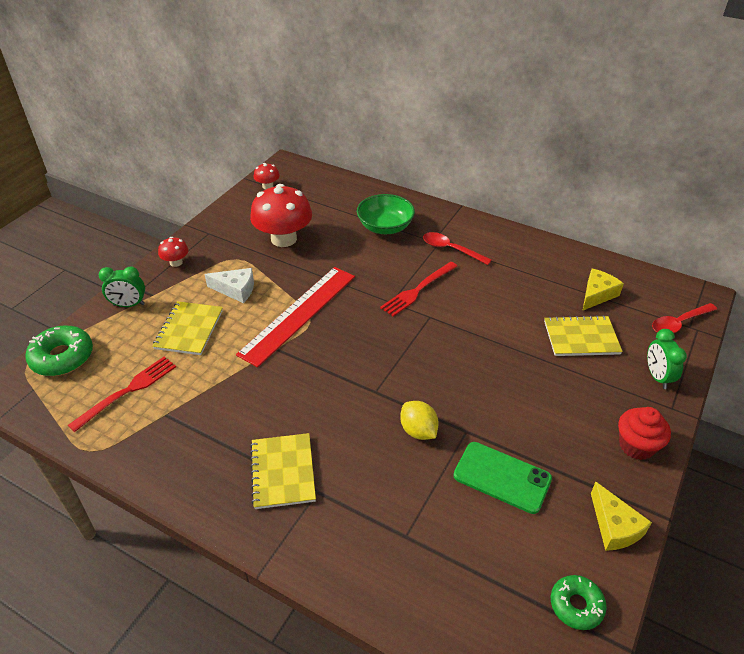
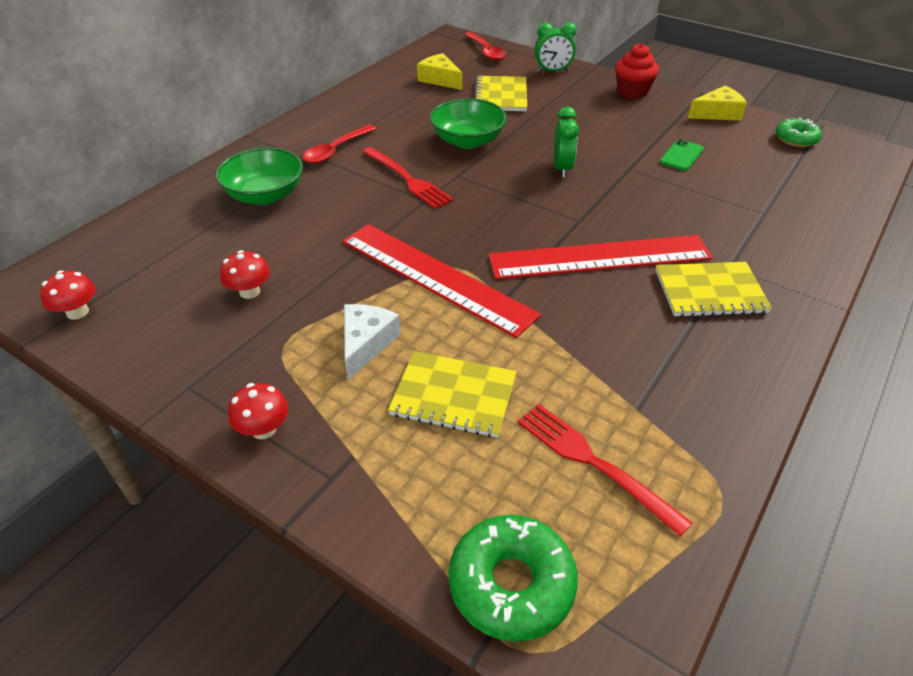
camera: 85 degrees left, 0 degrees up
green clock [99,266,145,307] -> green clock moved to [554,107,579,178]
red mushroom [250,184,312,247] -> red mushroom [220,250,270,299], size x0.47
yellow lemon [400,401,439,440] -> none
green phone [453,442,552,514] -> green phone [660,139,704,171], size x0.61
none -> green bowl [430,98,507,149]
none -> red ruler [488,235,713,279]

